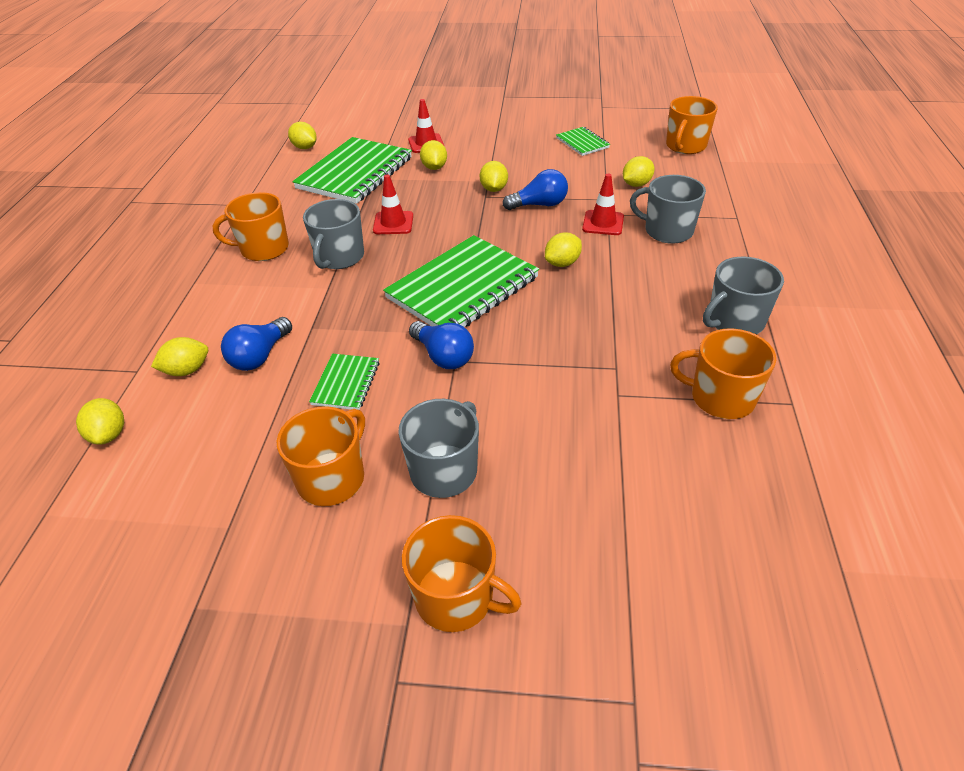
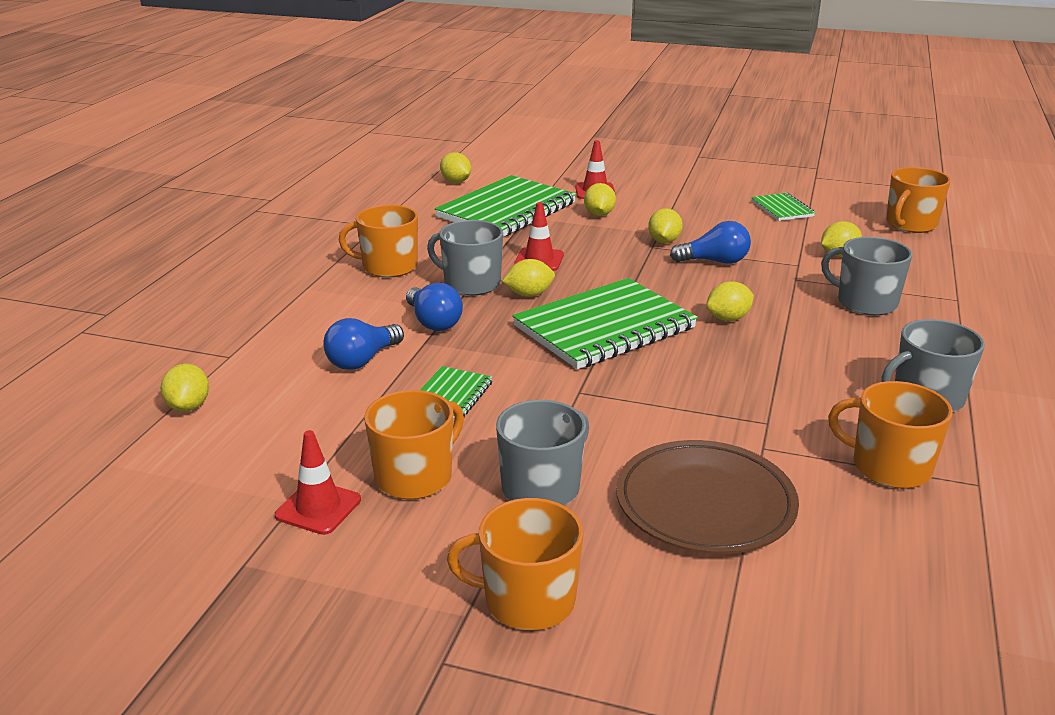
camera: 10 degrees right, 15 degrees down
yellow lemon [151,337,208,376] -> yellow lemon moved to [502,259,555,297]
grey mug [303,199,364,269] -> grey mug turned 90 degrees clockwise [427,220,503,296]
orange mug [402,515,522,632] -> orange mug turned 150 degrees clockwise [447,498,583,630]
blue light bulb [409,321,474,369] -> blue light bulb moved to [406,283,463,331]
red traffic cone [582,174,624,235] -> red traffic cone moved to [275,430,361,535]
none -> brown plate [616,440,799,554]

